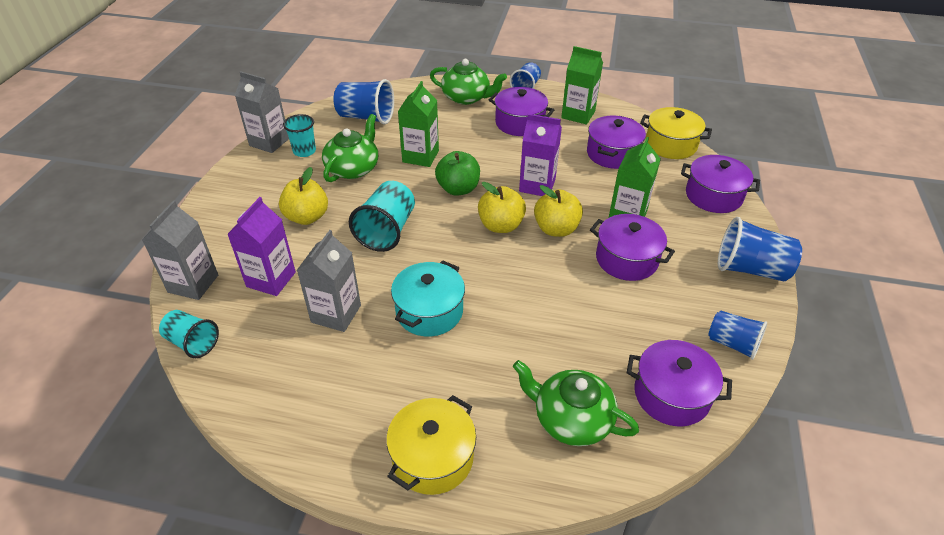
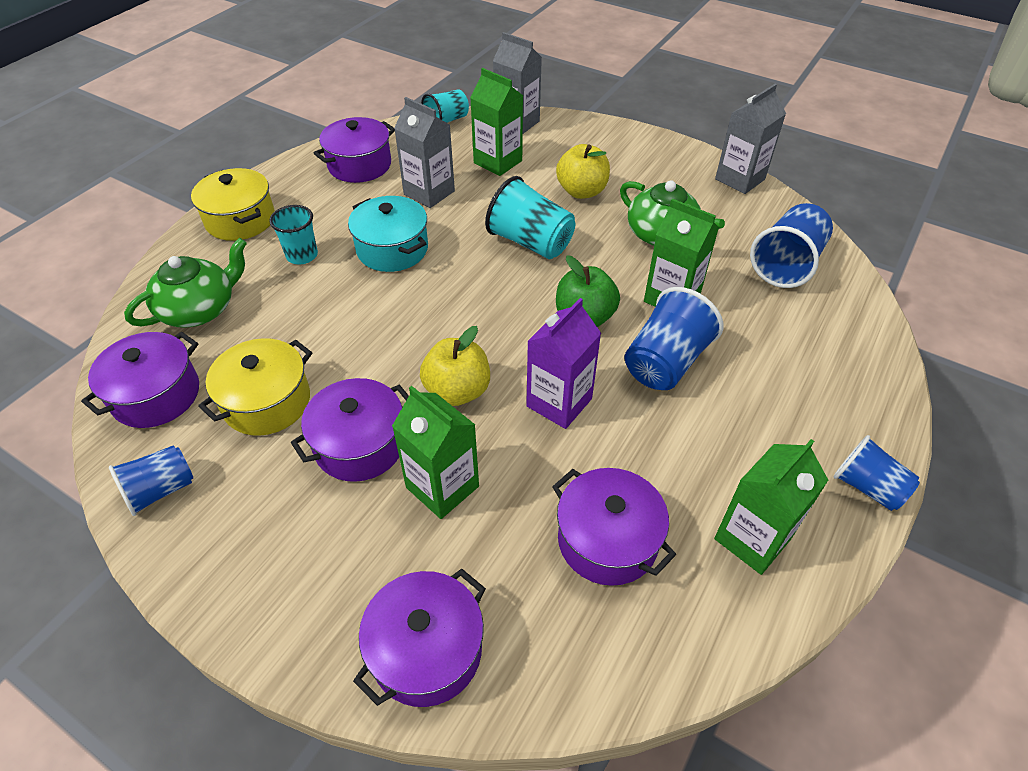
camera: 110 degrees right, 5 degrees up
purple carton [227,197,296,296] -> green carton [470,68,523,176]
turquoise cup [283,114,316,157] -> turquoise cup moved to [269,205,318,264]
green teapot [430,59,507,105] -> none
yellow apple [478,182,526,233] -> none
purple pot [489,87,554,136] -> purple pot moved to [314,117,395,183]
yellow pot [640,107,712,159] -> yellow pot moved to [198,338,312,436]
blue cup [718,217,802,282] -> blue cup moved to [625,287,724,390]

